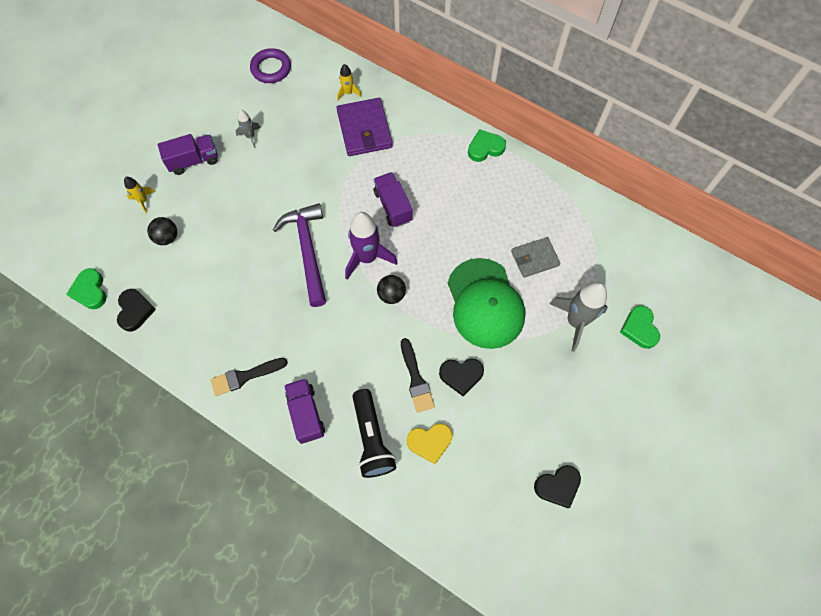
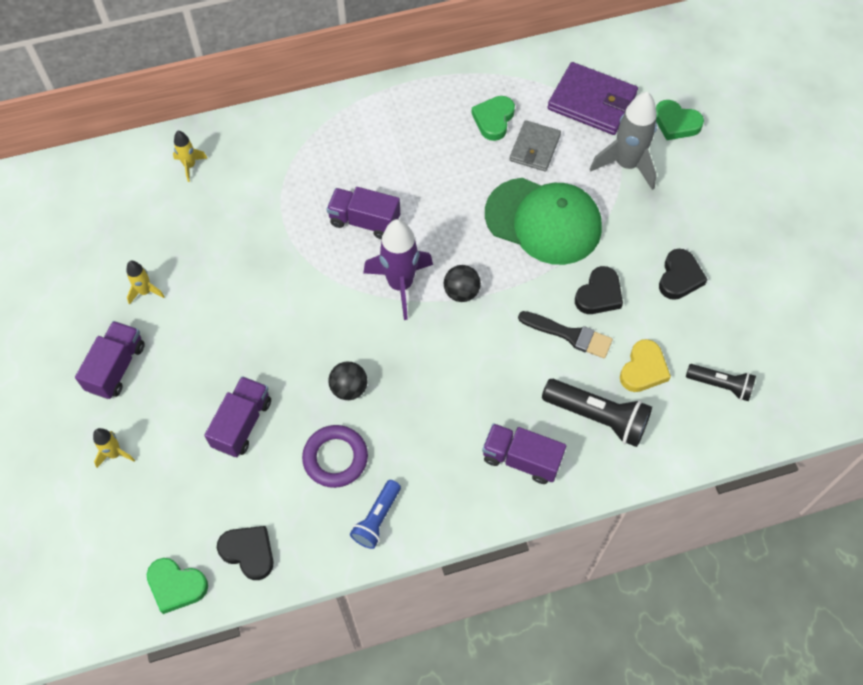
camera: 50 degrees left, 5 degrees down
black ball [147,217,177,245] -> black ball moved to [328,362,368,400]
black brush [210,358,288,396] -> none
grey rocket [236,109,261,148] -> yellow rocket [126,261,165,305]
purple ring [250,48,291,83] -> purple ring moved to [302,425,368,488]
purple hammer [273,203,326,307] -> none
purple wallet [337,98,393,156] -> purple wallet moved to [547,62,638,135]
green heart [468,129,506,162] -> green heart moved to [471,96,515,141]
black heart [534,465,581,508] -> black heart moved to [659,249,708,300]
none -> purple truck [204,376,271,457]
none -> blue flashlight [350,480,401,549]
none -> black flashlight [686,364,756,401]

